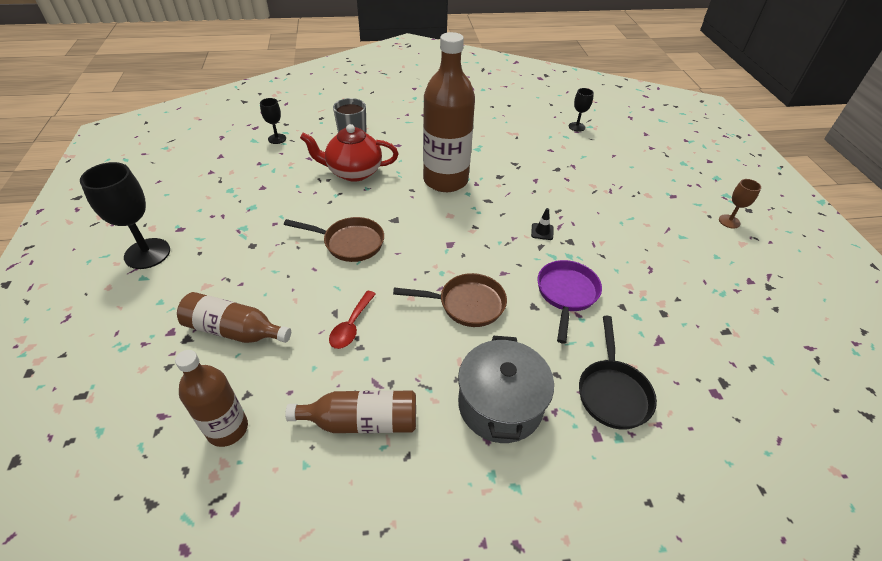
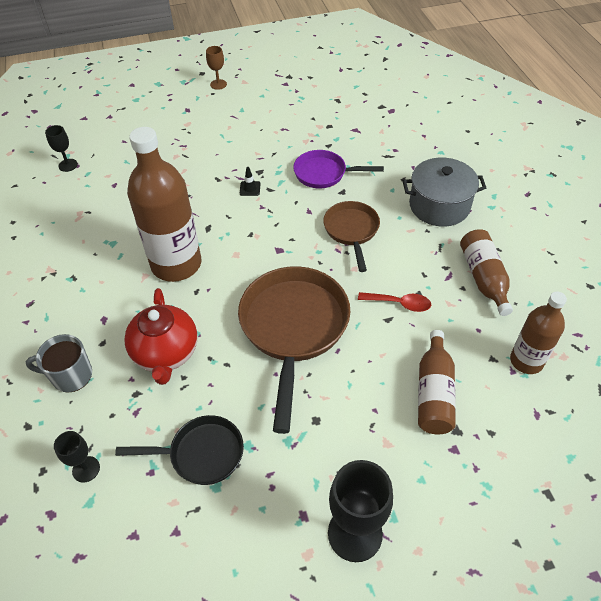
camera: 95 degrees left, 5 degrees up
brown pan [284,217,384,262] -> brown pan [238,266,350,434], size x1.75
black pan [579,316,657,430] -> black pan moved to [115,415,244,485]

